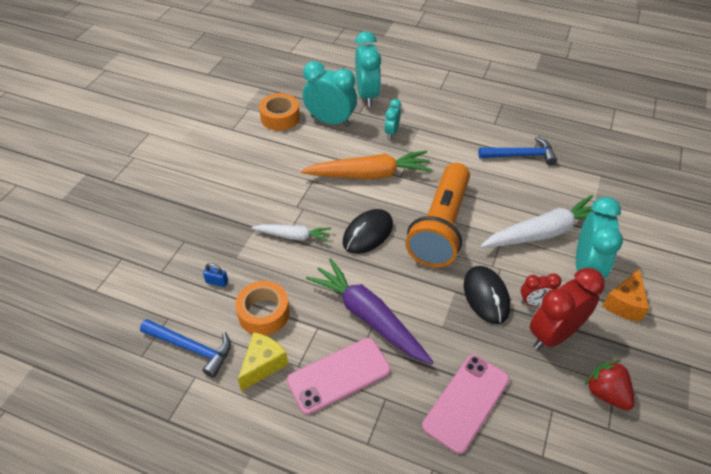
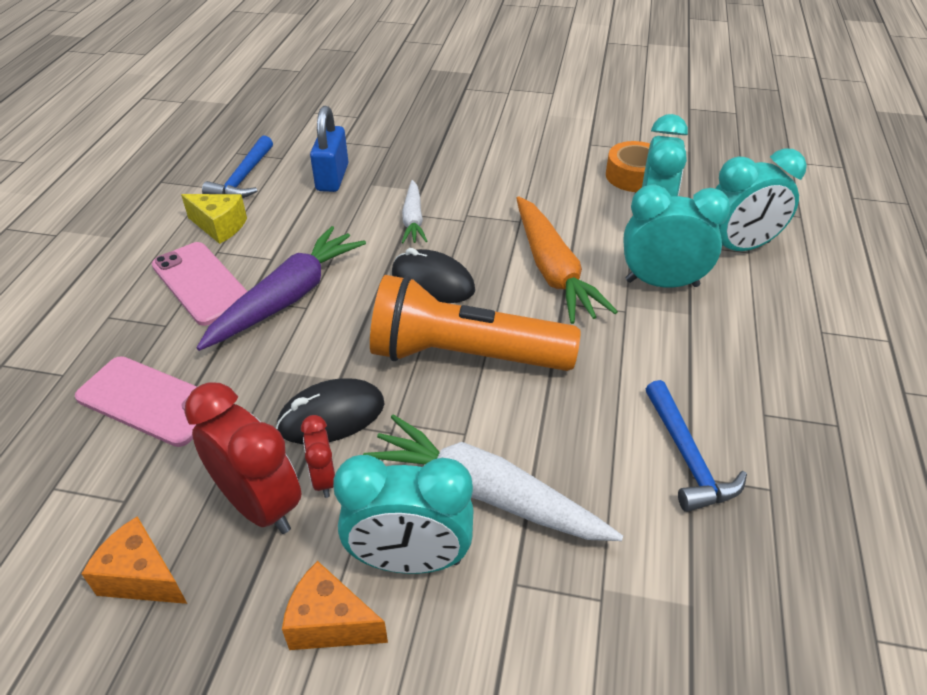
camera: 80 degrees right, 5 degrees down
blue padlock [203,263,228,287] -> blue padlock [310,106,348,192], size x2.17
orange tape [235,281,290,335] -> none
turquoise clock [384,99,401,139] -> turquoise clock [623,184,730,288], size x1.93
white carrot [481,195,593,248] -> white carrot turned 150 degrees clockwise [363,414,623,541]
red strawberry [585,360,635,410] -> orange cheese [82,516,187,604]

